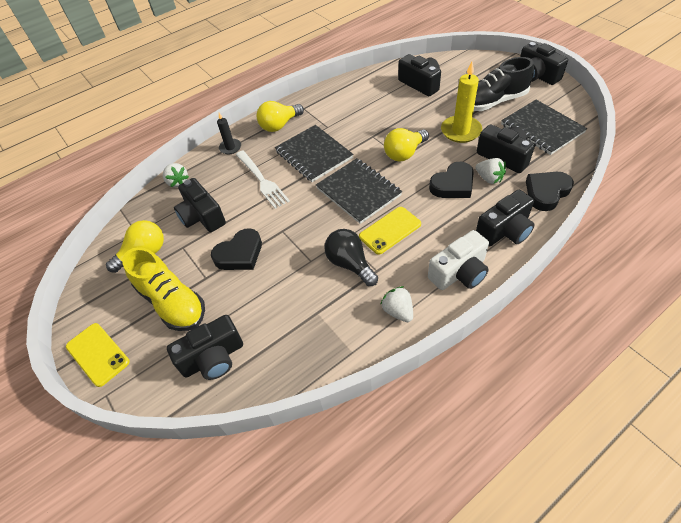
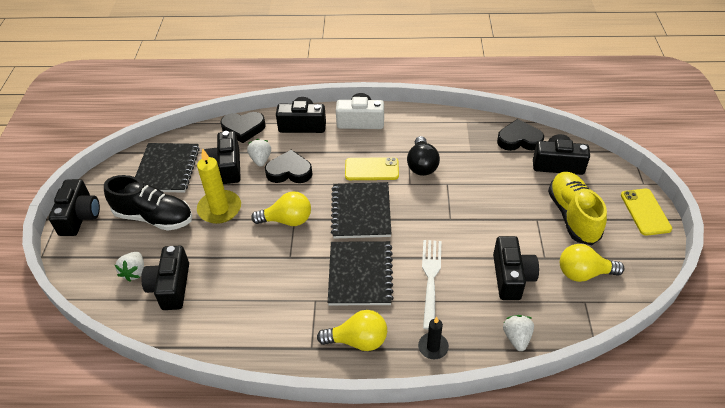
camera: 145 degrees left, 5 degrees down
black heart [211,228,262,270] -> black heart moved to [497,119,544,151]
white strawberry [380,286,413,322] -> white strawberry moved to [115,252,144,282]

